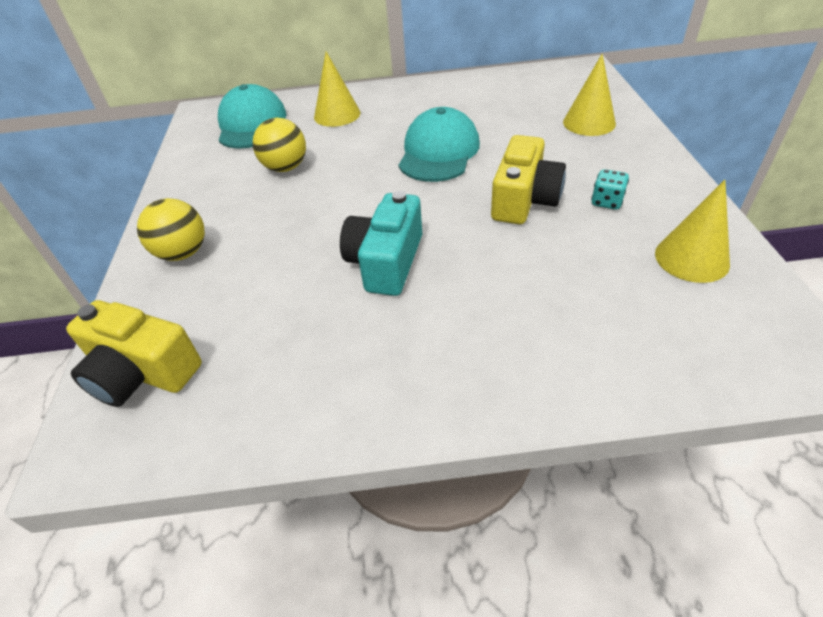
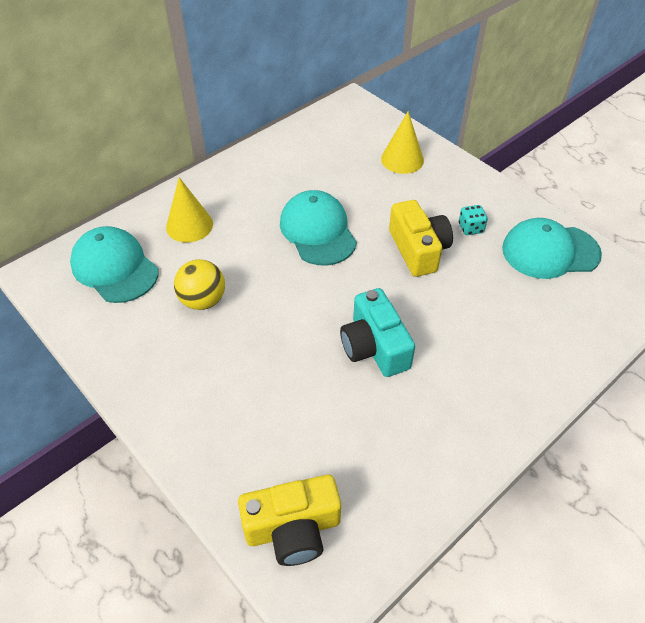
camera: 40 degrees left, 5 degrees up
yellow ball [137,198,205,261] -> none
yellow cone [655,180,730,283] -> turquoise cap [502,218,602,279]

